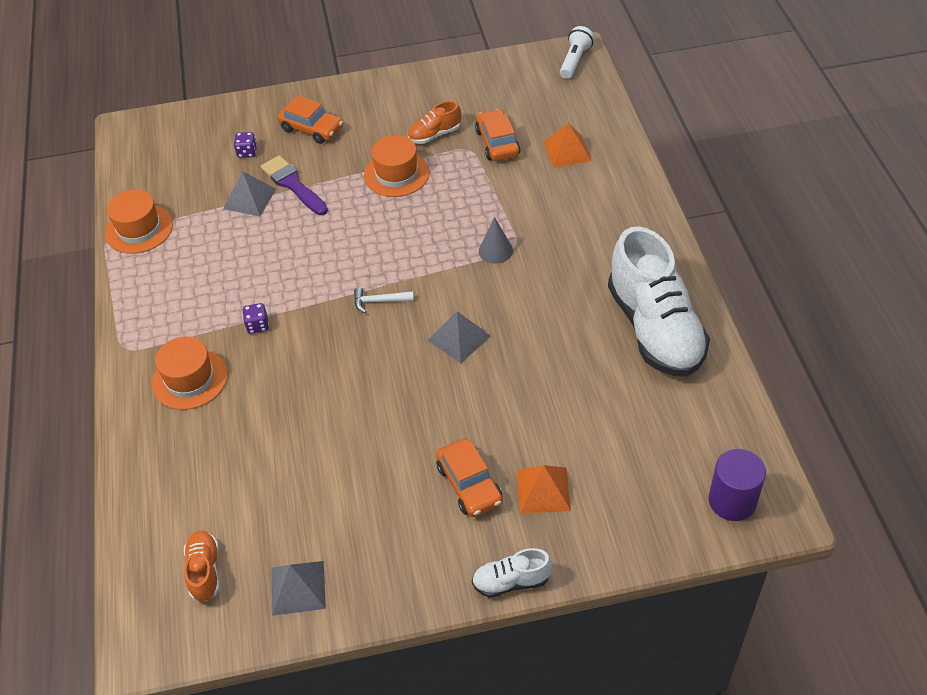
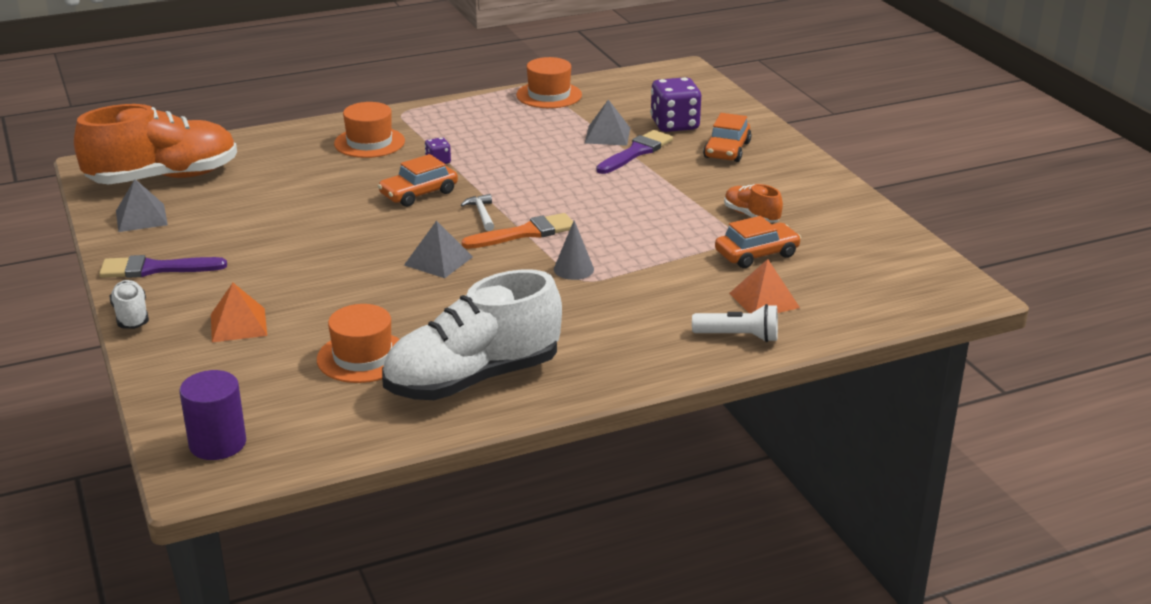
camera: 75 degrees right, 20 degrees down
orange shoe [184,531,220,602] -> orange shoe [74,104,237,184], size x2.25
purple dice [234,132,257,158] -> purple dice [650,77,701,132], size x2.07
orange hat [364,135,430,197] -> orange hat moved to [317,304,400,383]
orange car [436,438,503,517] -> orange car moved to [378,154,458,207]
white flashlight [560,26,594,79] -> white flashlight moved to [692,304,778,342]
none -> purple brush [99,255,227,278]
none -> orange brush [462,213,573,249]

